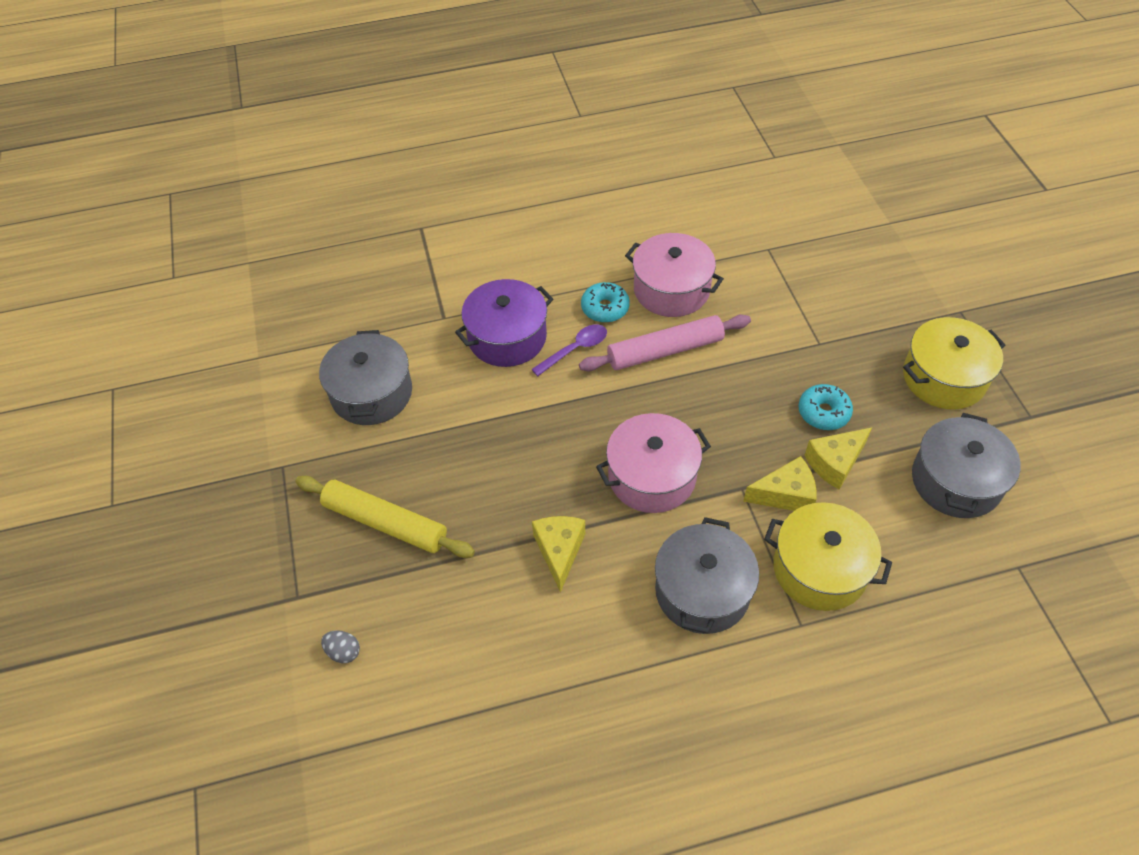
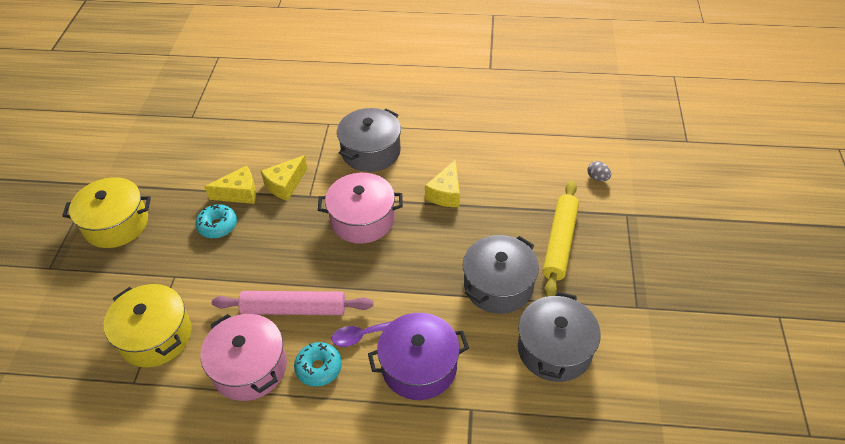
camera: 160 degrees left, 5 degrees down
yellow rolling pin [295,476,475,558] -> yellow rolling pin turned 60 degrees clockwise [543,181,579,297]
yellow cheese [743,456,817,511] -> yellow cheese turned 60 degrees counterclockwise [261,155,307,201]
yellow pot [764,502,892,611] -> yellow pot moved to [104,284,192,367]
grey pot [912,413,1021,518] -> grey pot moved to [463,235,539,314]

